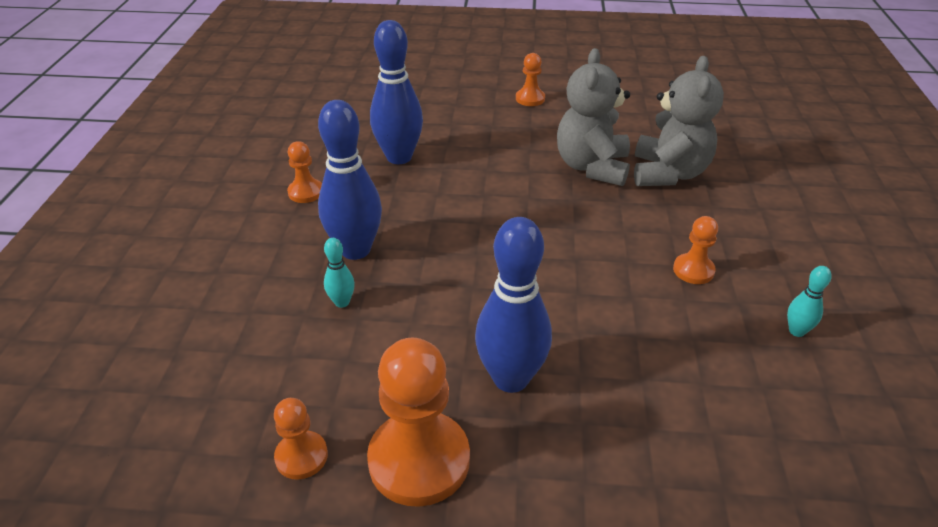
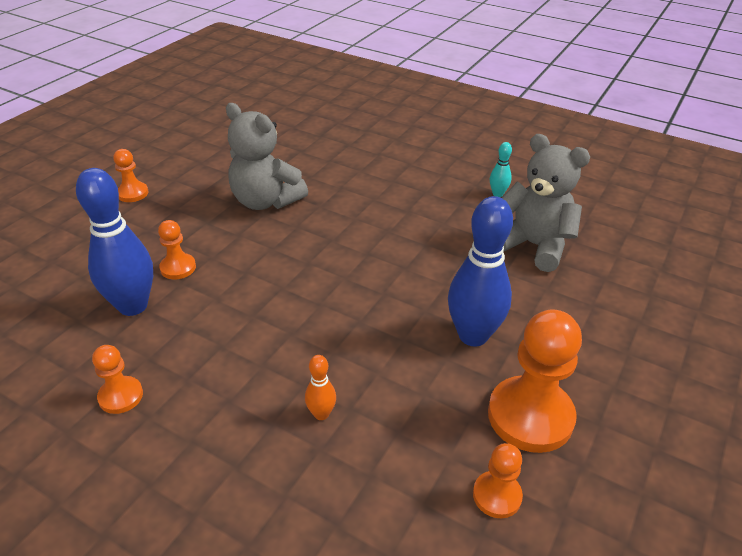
camera: 65 degrees left, 0 degrees up
blue bowling pin [318,100,382,260] -> none
turquoise bowling pin [324,238,355,308] -> orange bowling pin [305,355,336,420]
grey teddy bear [634,56,724,186] -> grey teddy bear moved to [502,134,590,272]
orange pawn [673,216,718,284] -> orange pawn moved to [158,220,196,280]

